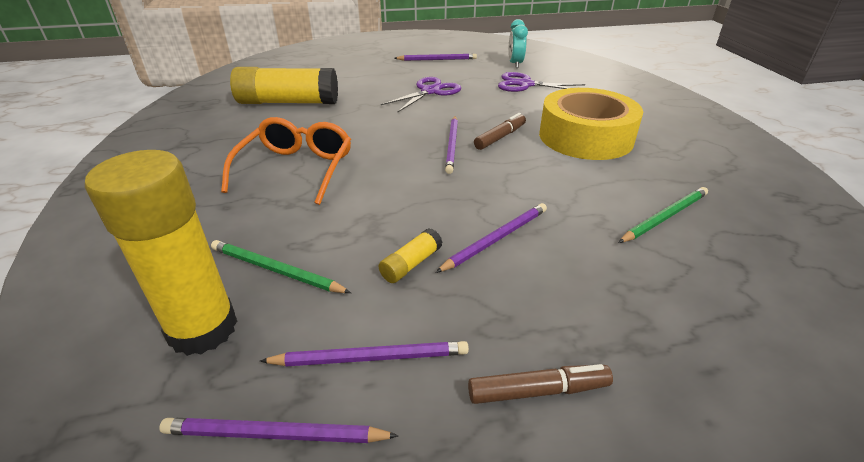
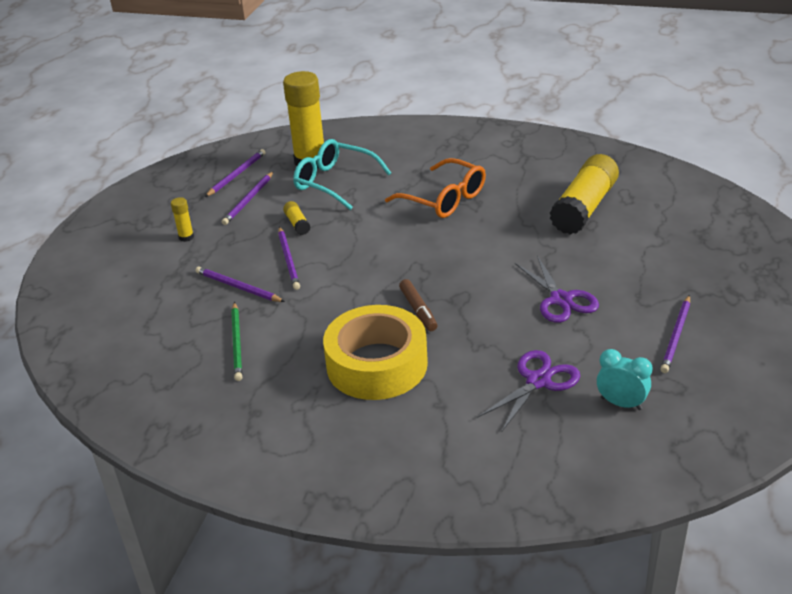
camera: 120 degrees right, 0 degrees up
green pencil [211,240,351,293] -> turquoise glasses [293,139,391,210]
purple pencil [445,116,458,174] -> purple pencil moved to [196,266,285,302]
brown marker [468,364,613,404] -> yellow glue stick [171,197,194,242]

